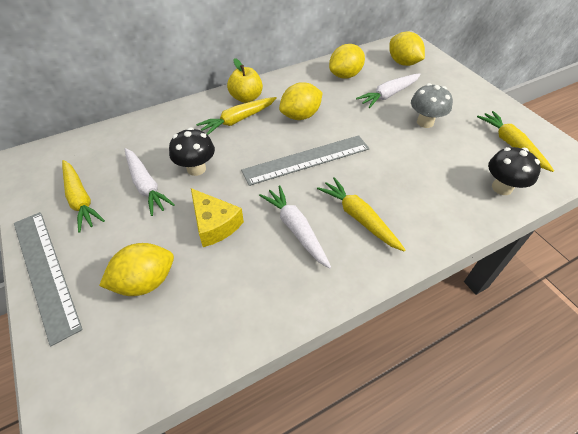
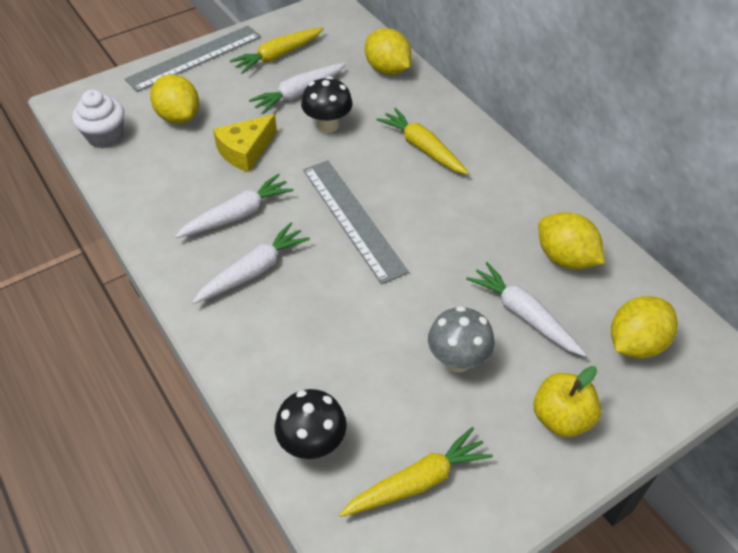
camera: 85 degrees right, 0 degrees up
yellow apple [227,58,263,103] -> yellow apple moved to [534,366,601,438]
yellow lemon [279,82,322,120] -> yellow lemon moved to [365,28,412,75]
yellow carrot [317,177,405,251] -> white carrot [192,223,310,304]
none -> white cupcake [72,90,124,149]

